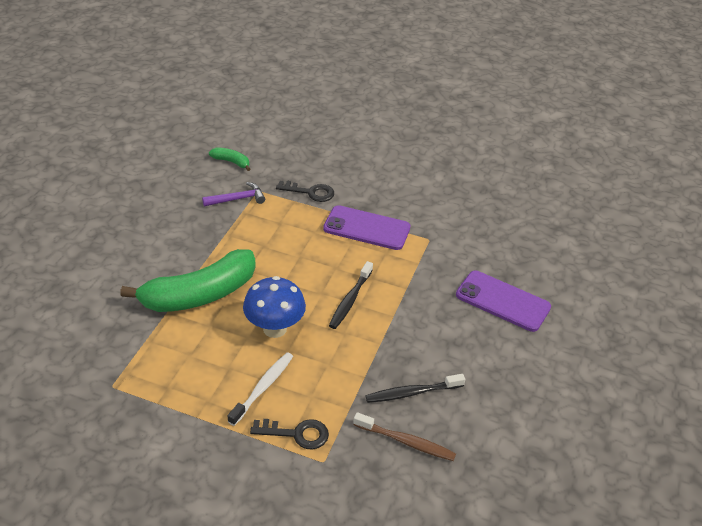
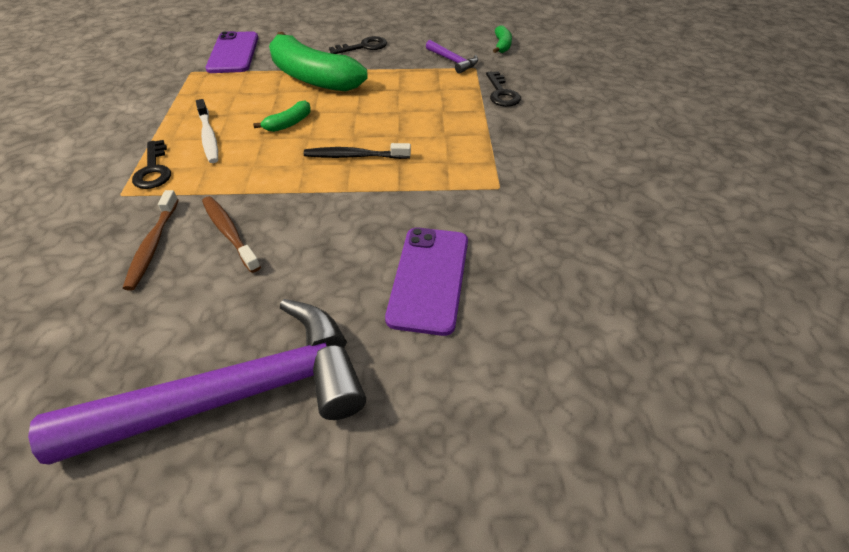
camera: 70 degrees right, 5 degrees up
white toothbrush [228,352,293,426] -> white toothbrush turned 60 degrees clockwise [196,99,218,163]
blue mushroom [243,276,306,338] -> green banana [253,100,311,132]
purple phone [323,205,411,250] -> purple phone moved to [206,31,258,73]
black toothbrush [365,374,465,403] -> brown toothbrush [202,196,261,273]
none -> purple hammer [28,299,366,465]
none -> black key [329,36,387,54]

